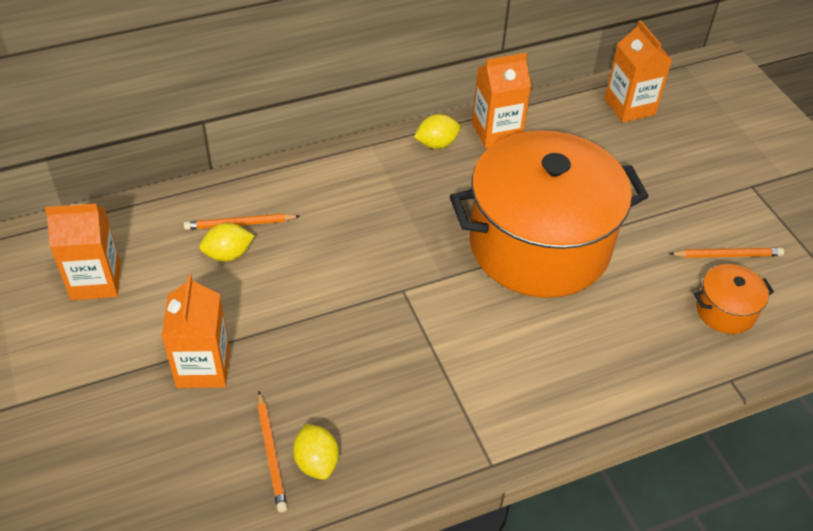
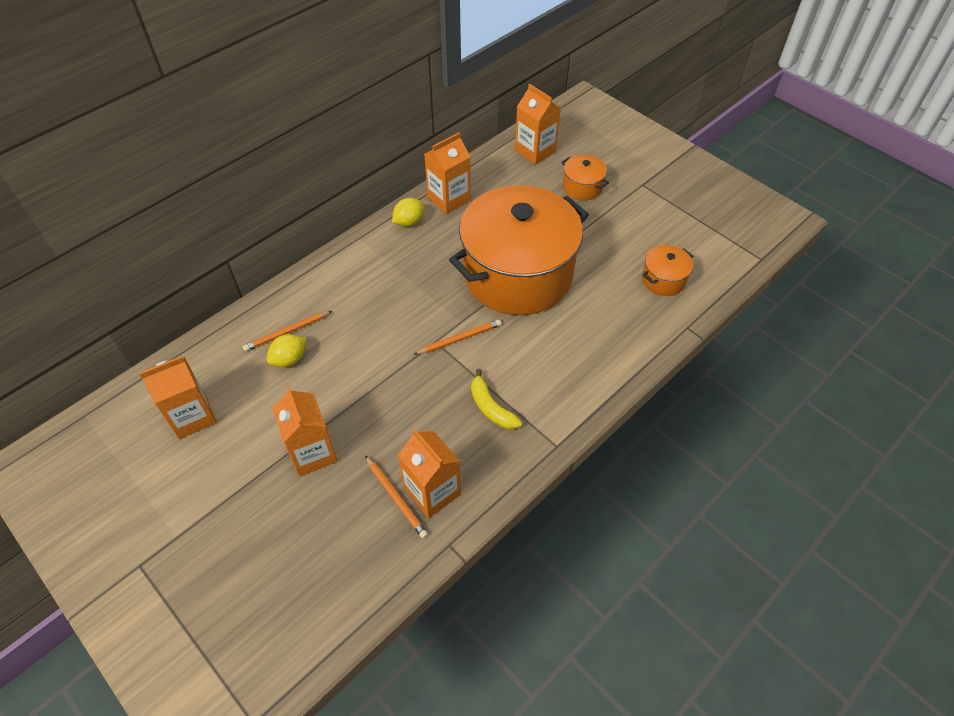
camera: 20 degrees left, 5 degrees up
yellow lemon [293,424,339,480] -> orange carton [398,429,461,518]
orange pencil [669,248,784,258] -> orange pencil moved to [413,320,501,355]
none -> yellow banana [471,369,522,429]
none -> orange pot [561,155,609,201]

